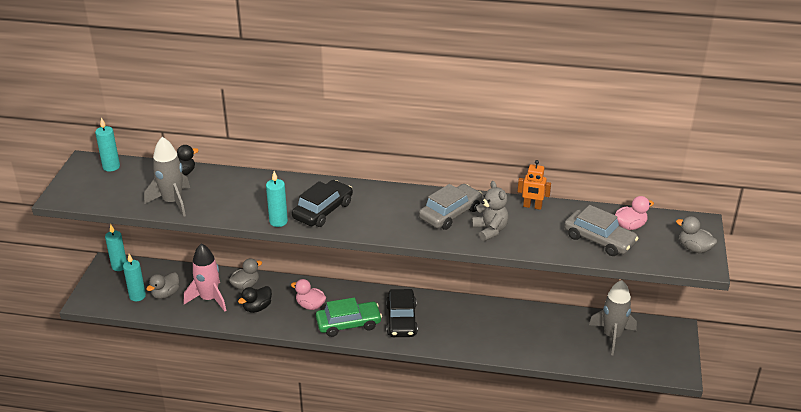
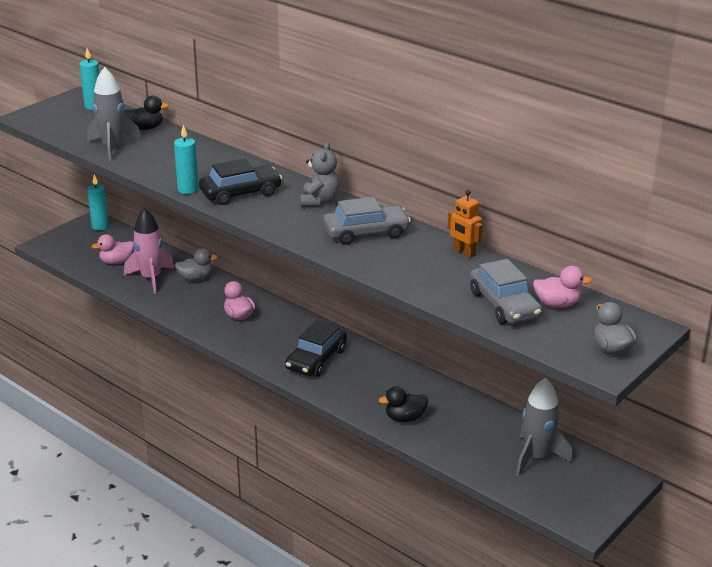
camera: 30 degrees right, 5 degrees down
turquoise candle [123,254,146,301] -> none
grey duck [146,272,179,299] -> pink duck [92,234,134,264]
black duck [238,286,272,313] -> black duck moved to [379,386,428,422]
green car [316,297,382,337] -> none
grey teddy bear [471,181,508,241] -> grey teddy bear moved to [300,142,340,207]

